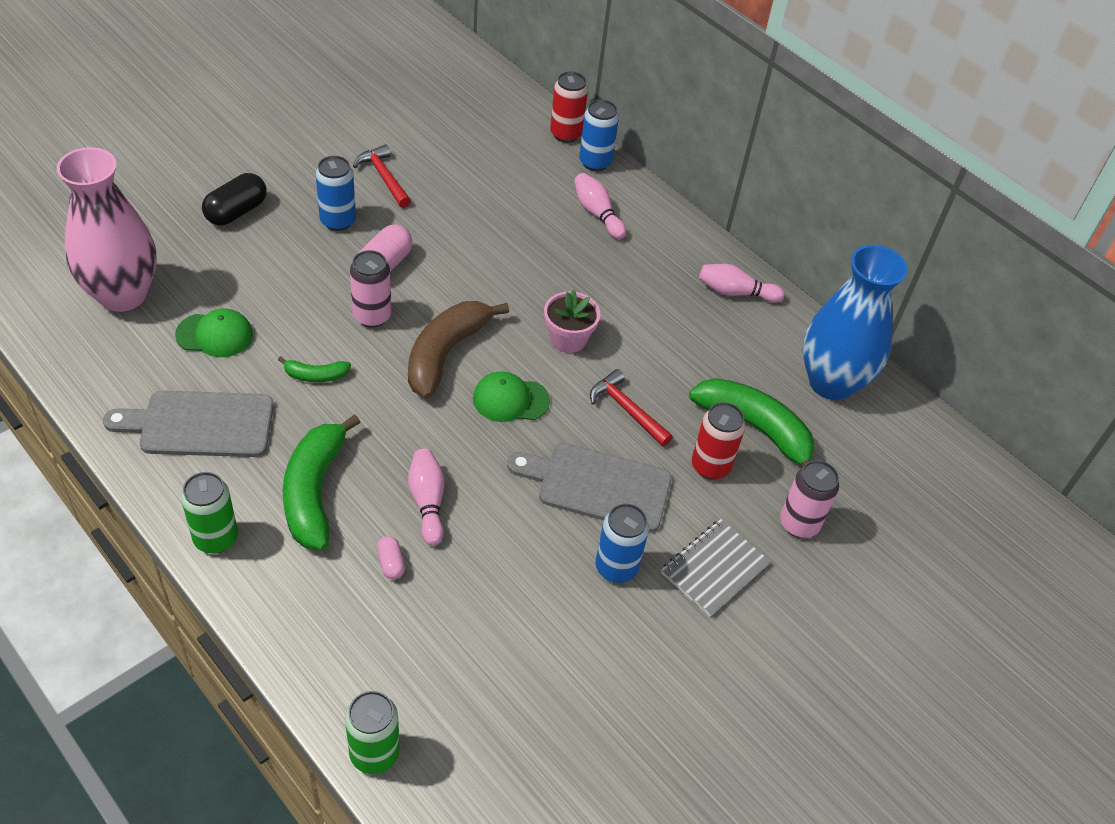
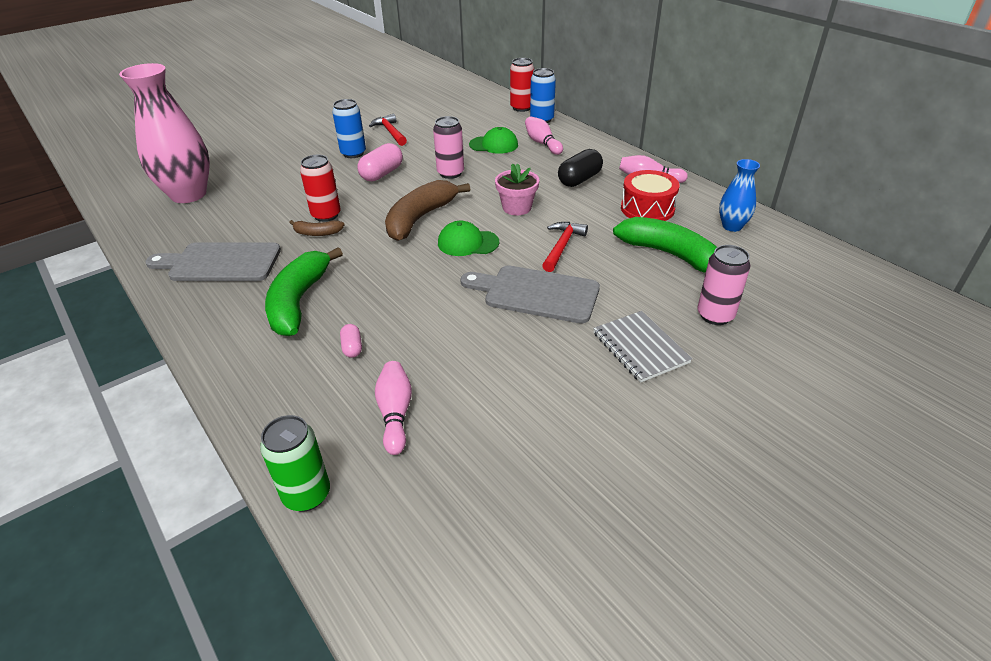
camera: 10 degrees right, 10 degrees down
green cap [175,308,253,357] -> green cap moved to [469,127,518,154]
green can [181,472,238,554] -> none
black capsule [202,173,267,226] -> black capsule moved to [558,149,603,187]
green banana [278,356,351,382] -> brown banana [289,220,345,236]
pink can [350,250,391,328] -> pink can moved to [433,116,464,179]
pink bowling pin [408,449,445,546] -> pink bowling pin moved to [375,361,412,455]
red hammer [590,369,673,446] -> red hammer turned 60 degrees clockwise [542,222,588,272]
blue can [595,504,649,583] -> none
grey notebook [661,519,770,617] -> grey notebook turned 75 degrees counterclockwise [593,311,692,383]
red can [692,402,745,480] -> red can moved to [300,155,341,222]
blue vase [803,245,908,400] -> blue vase [719,159,760,232], size x0.50
none -> red drum [621,170,680,221]

